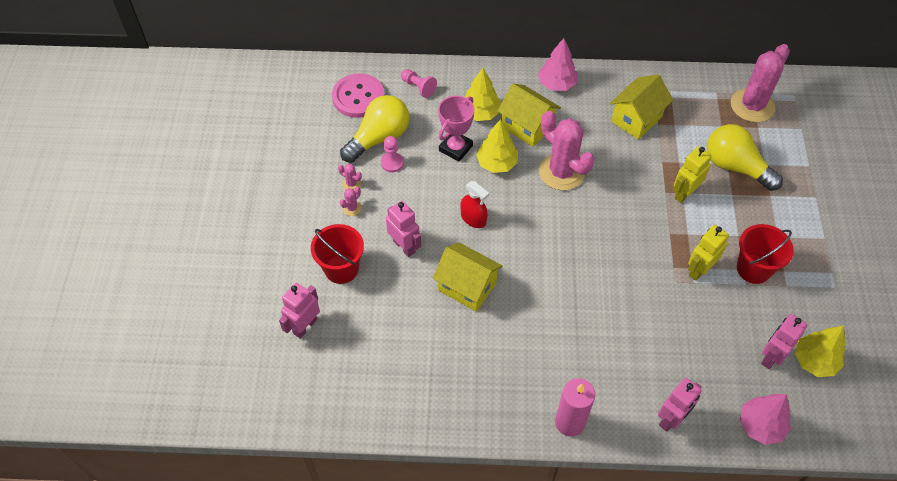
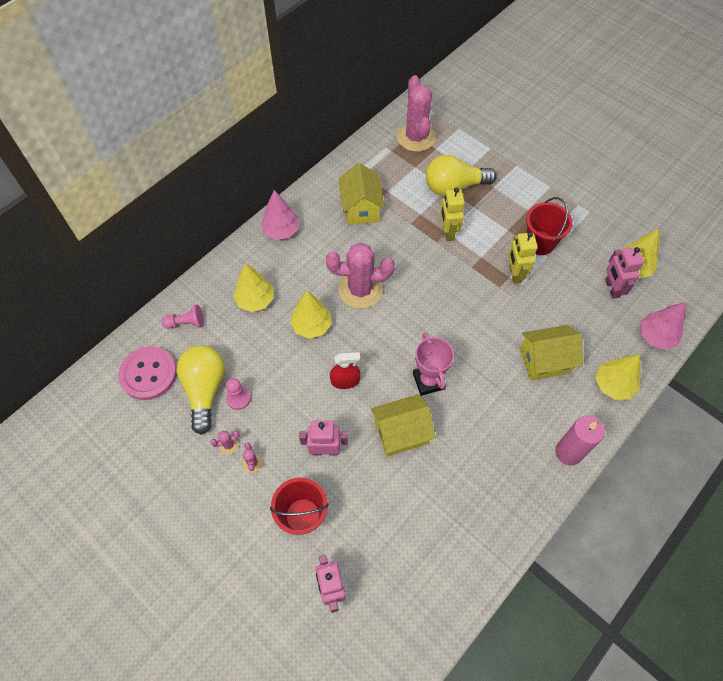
camera: 50 degrees left, 5 degrees up
pink trophy [438,96,474,162] -> pink trophy moved to [413,332,454,396]
yellow house [498,83,561,147] -> yellow house moved to [520,325,583,380]
pink robot [658,378,701,432] -> yellow tree [595,354,641,400]

